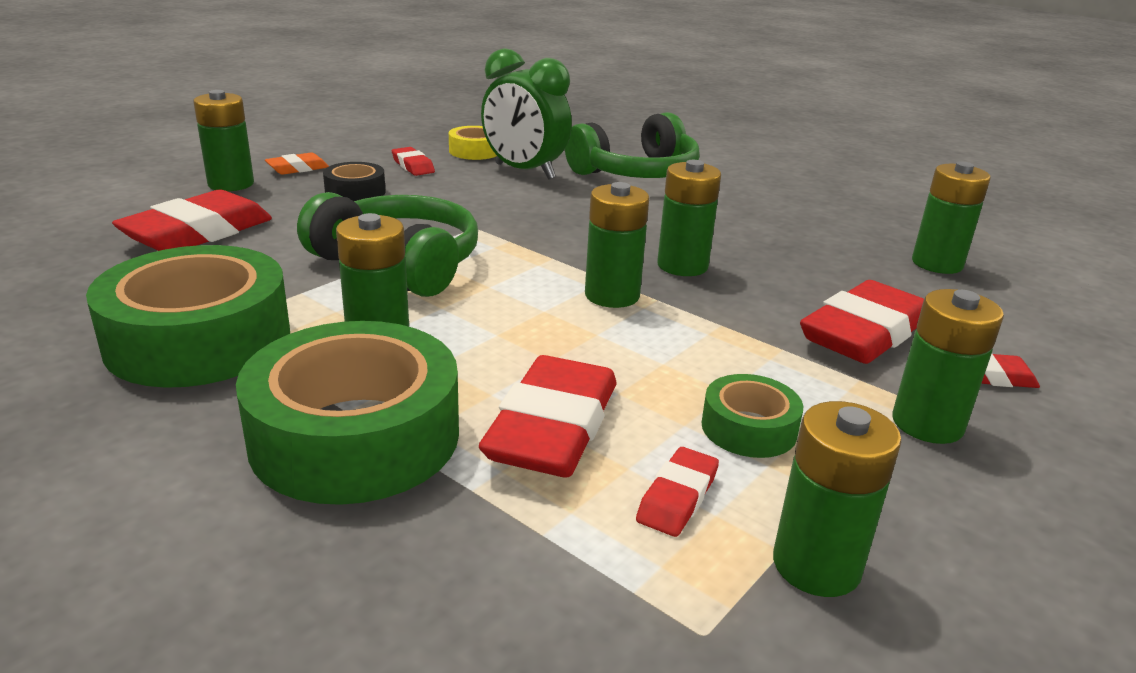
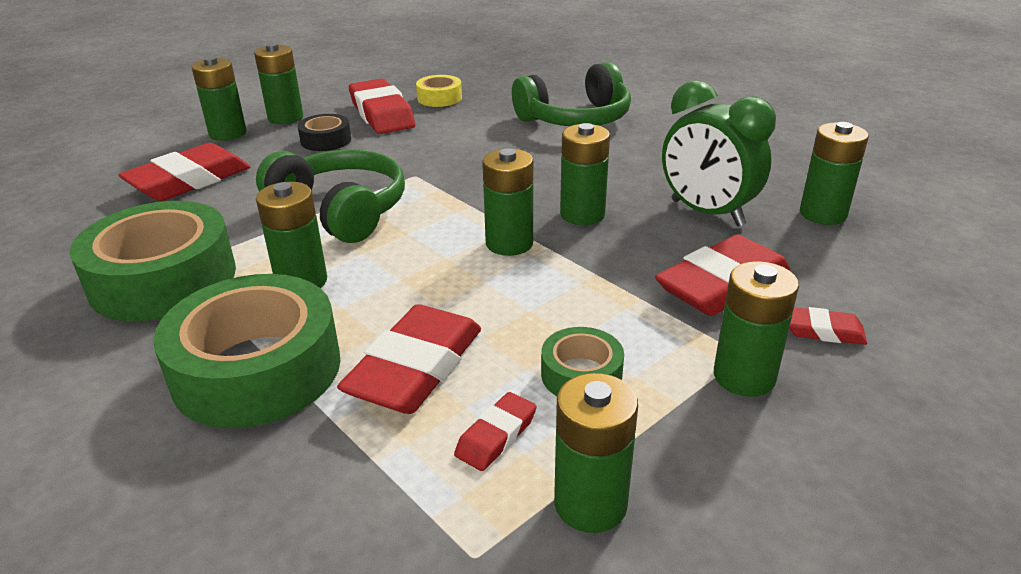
camera: 10 degrees right, 5 degrees up
orange eraser [265,153,329,175] -> green battery [254,43,303,124]
red eraser [392,147,435,176] -> red eraser [349,78,416,134], size x2.02
green clock [481,48,572,180] -> green clock moved to [662,80,776,227]

